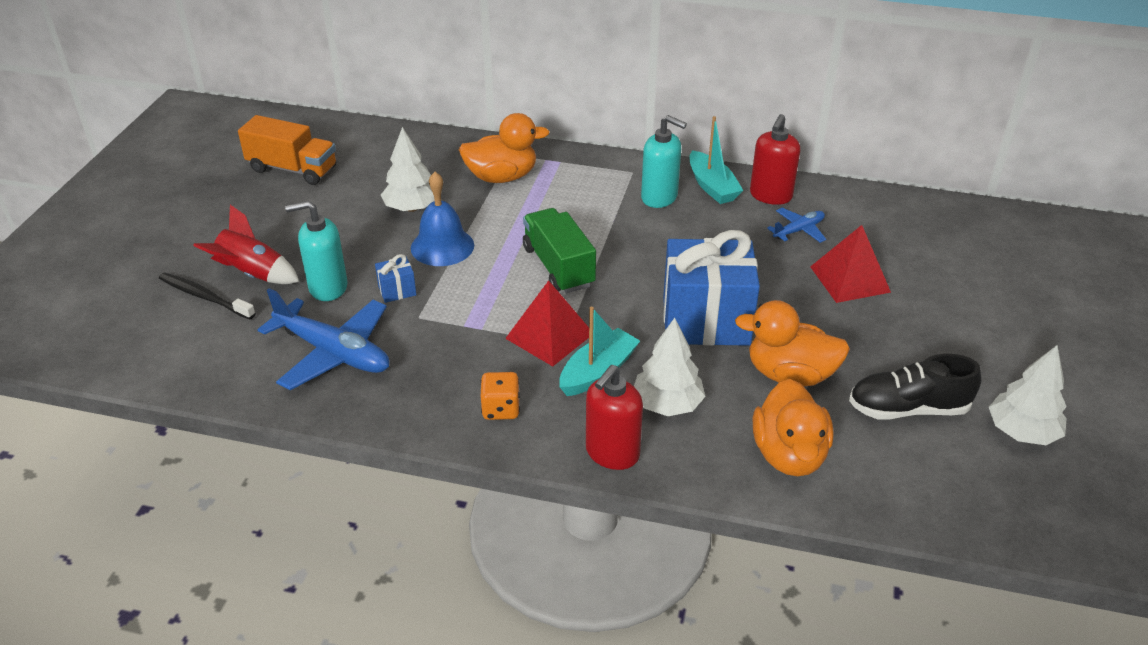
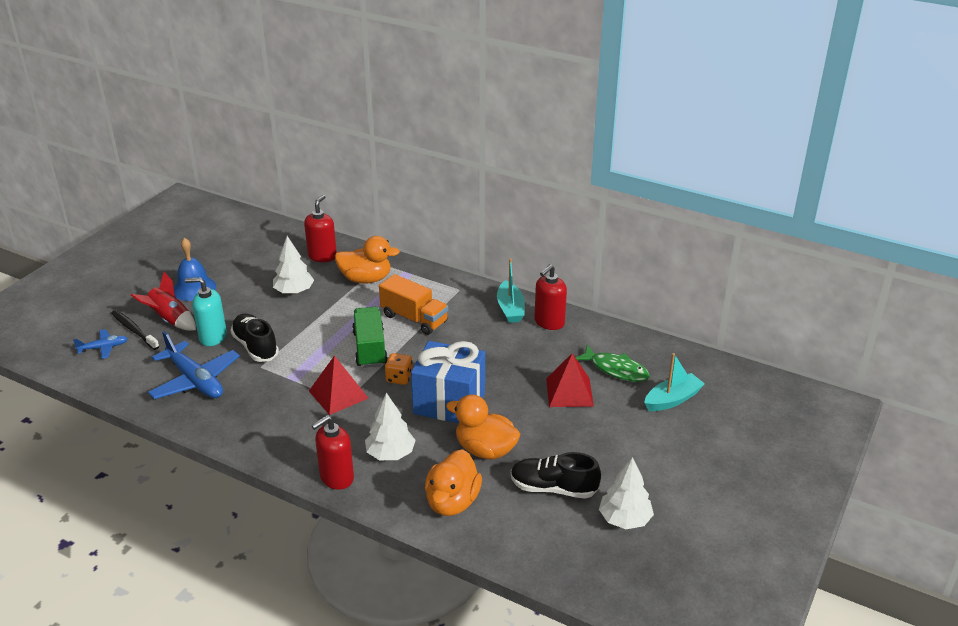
camera: 15 degrees right, 5 degrees down
orange truck [238,115,336,185] -> orange truck moved to [379,274,448,335]
blue gift [375,254,416,303] -> black shoe [230,314,279,362]
blue bell [411,172,474,266] -> blue bell moved to [174,238,216,301]
orange dice [481,372,520,420] -> orange dice moved to [385,353,413,385]
turquoise boat [559,307,640,396] -> turquoise boat moved to [644,353,705,411]
turquoise soap dispenser [641,115,687,208] -> none
blue plane [767,208,826,243] -> blue plane moved to [73,329,128,359]
none -> red soap dispenser [304,195,337,262]
none -> green fish [575,345,650,382]

